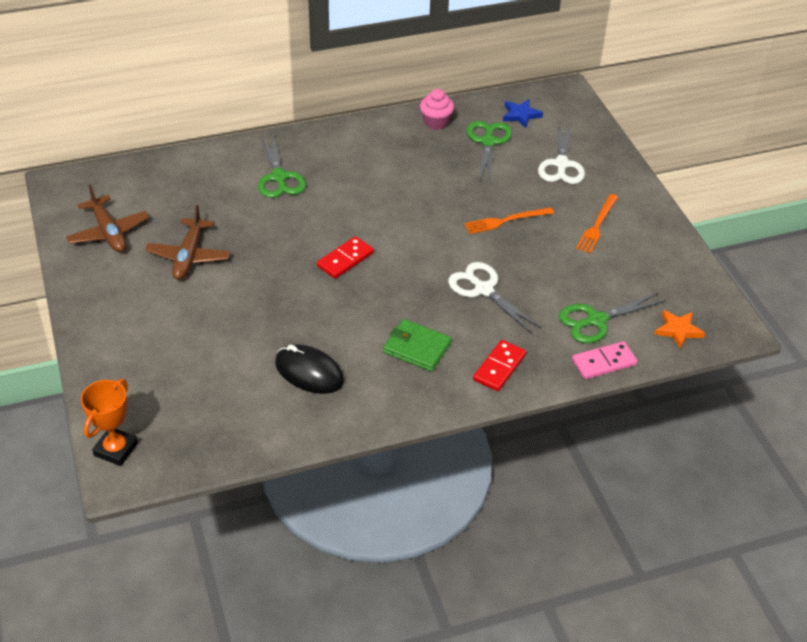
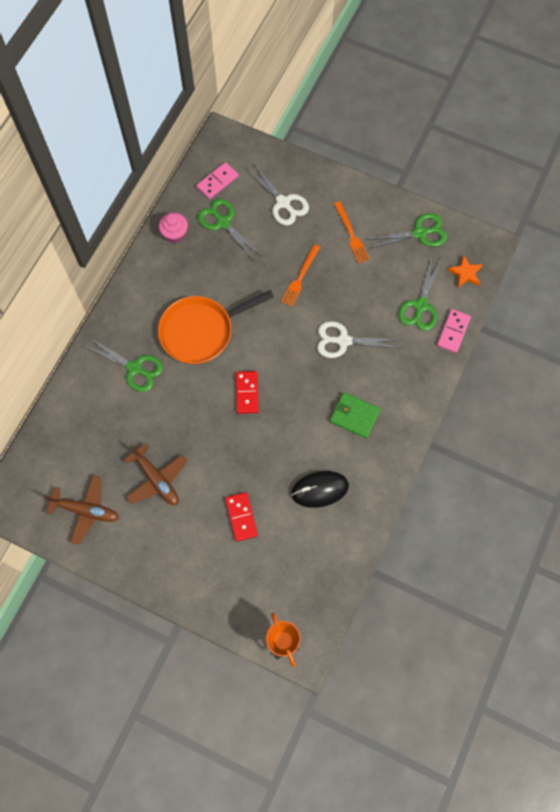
camera: 45 degrees left, 25 degrees up
green wallet [383,319,452,372] -> green wallet turned 45 degrees clockwise [330,392,381,439]
red domino [473,340,526,391] -> red domino moved to [225,492,258,542]
blue star [503,99,543,128] -> pink domino [196,162,238,199]
none -> orange pan [158,290,274,364]
none -> green scissors [366,213,447,249]

